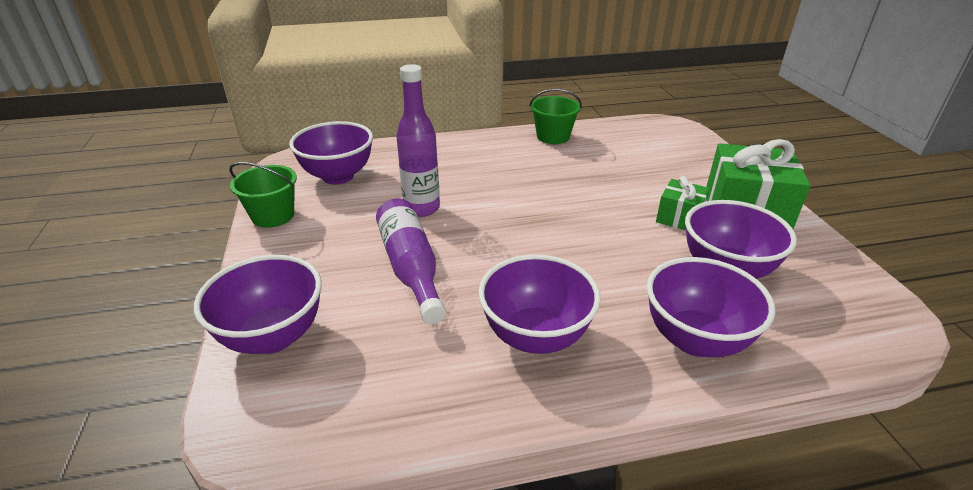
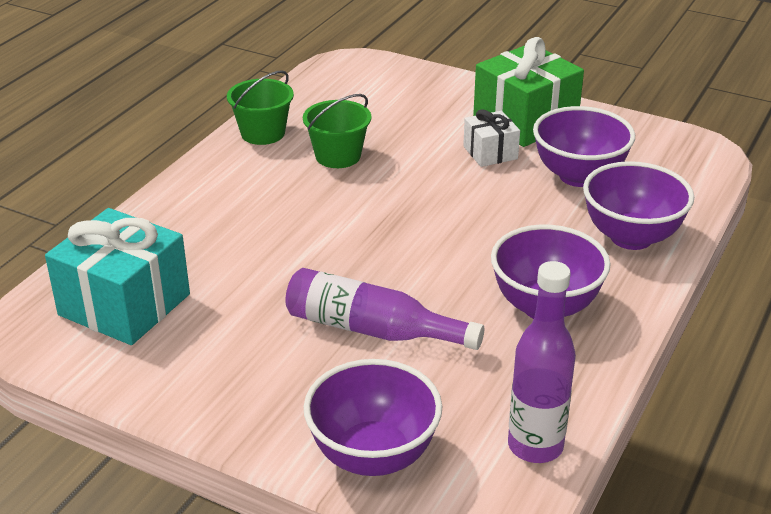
camera: 50 degrees left, 0 degrees up
green bucket [229,162,297,228] -> green bucket moved to [303,94,371,168]
purple bowl [289,121,373,184] -> turquoise gift [45,208,190,345]
purple bottle [396,64,440,217] -> purple bottle moved to [508,261,576,463]
green gift [656,176,709,230] -> white gift [463,109,520,167]

